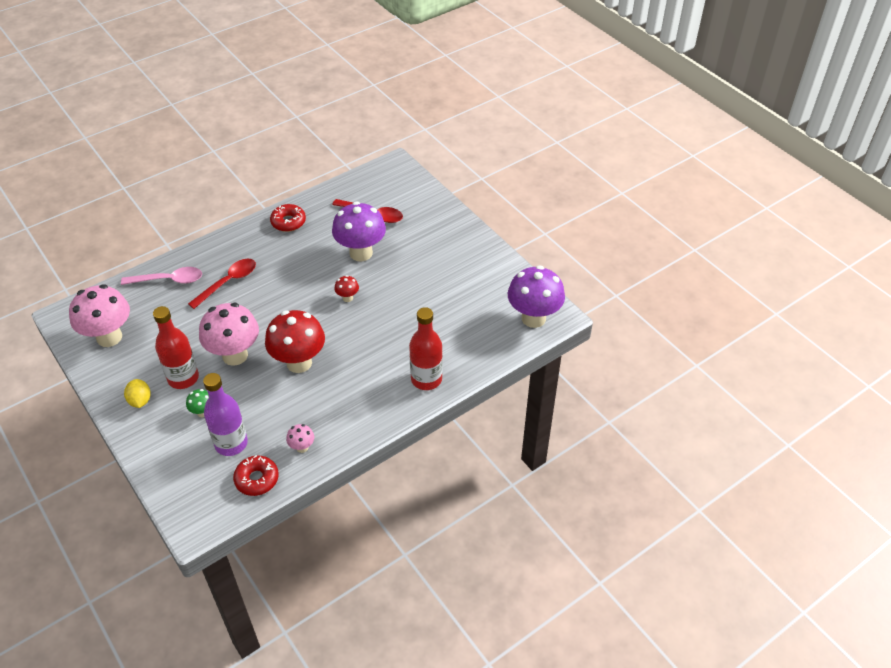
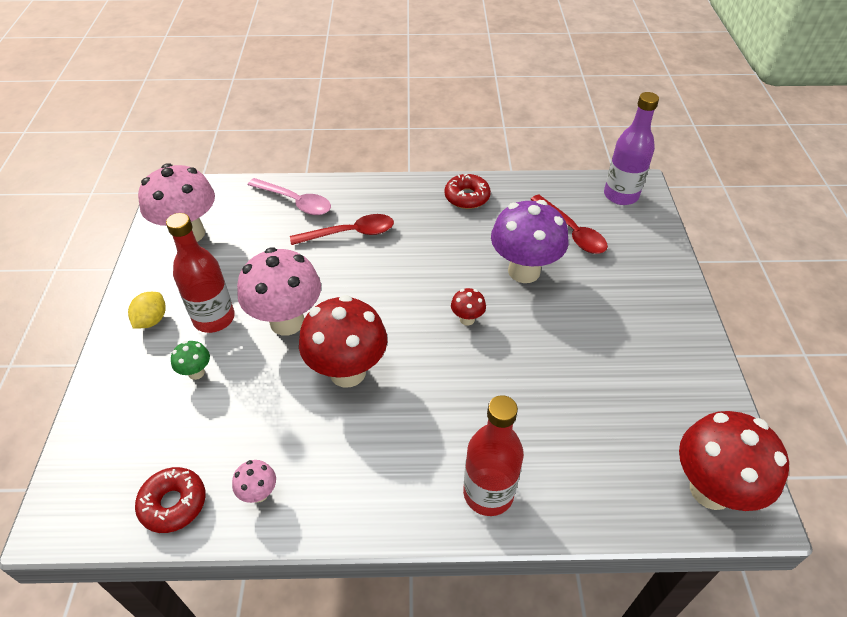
camera: 35 degrees right, 0 degrees up
purple bottle [203,373,248,456] -> purple bottle moved to [604,92,659,205]
purple mushroom [508,265,565,328] -> red mushroom [679,411,789,511]

